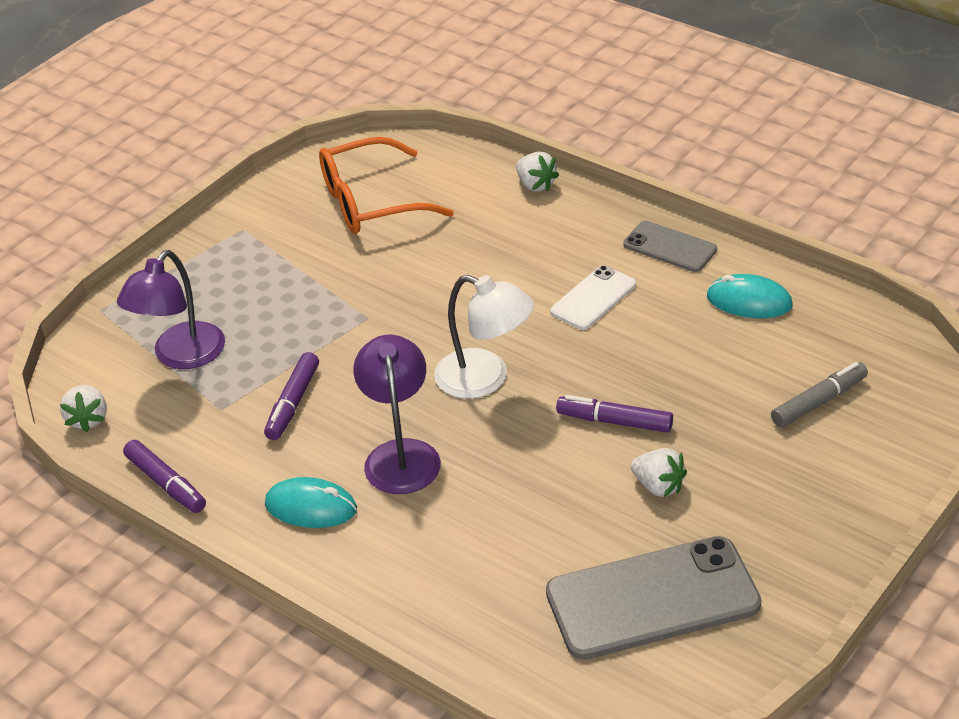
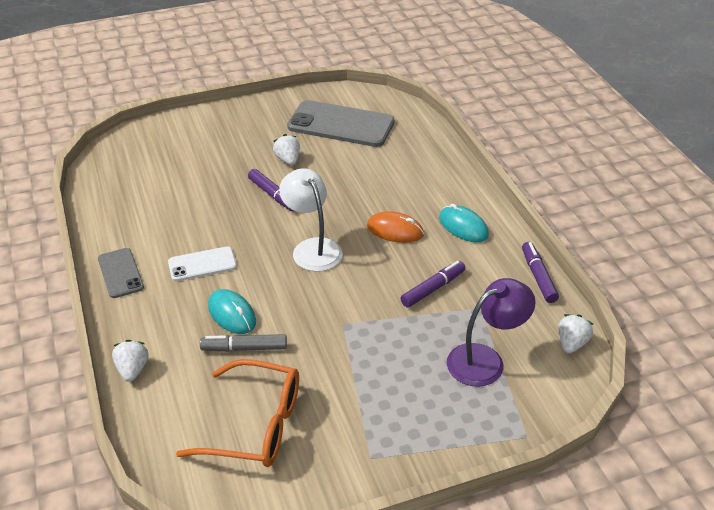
camera: 150 degrees left, 0 degrees up
purple lamp [353,335,441,494] -> orange mouse [367,211,424,243]
turquoise mouse [707,274,793,318] -> turquoise mouse moved to [208,289,256,334]
grey marker [771,362,868,428] -> grey marker moved to [200,334,287,352]

